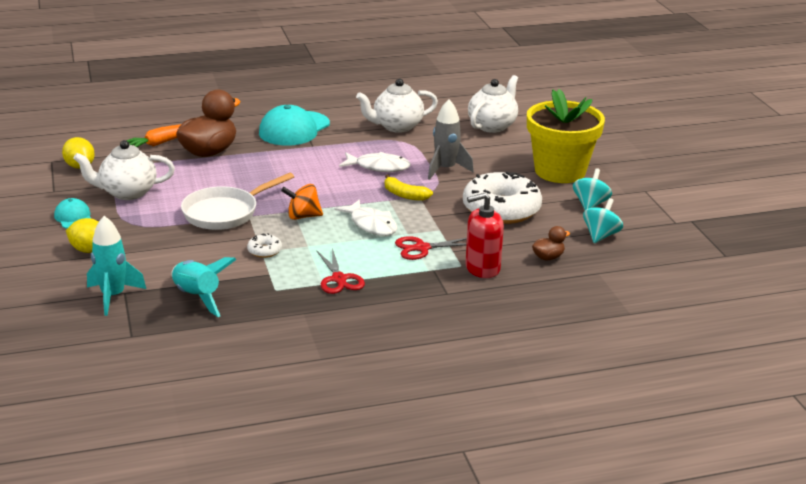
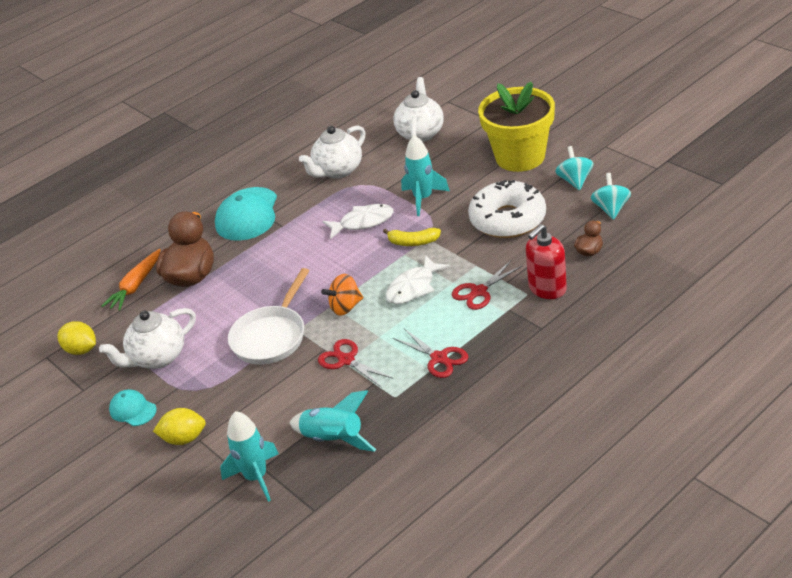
camera: 20 degrees left, 10 degrees up
white donut [247,233,282,258] -> red scissors [318,339,392,388]
white fish [334,199,397,236] -> white fish turned 105 degrees clockwise [386,255,450,304]
grey rocket [428,99,474,180] -> turquoise rocket [401,135,450,216]

